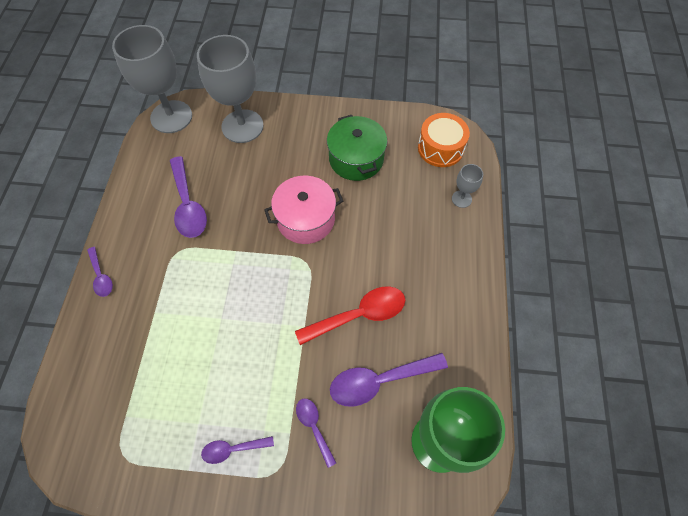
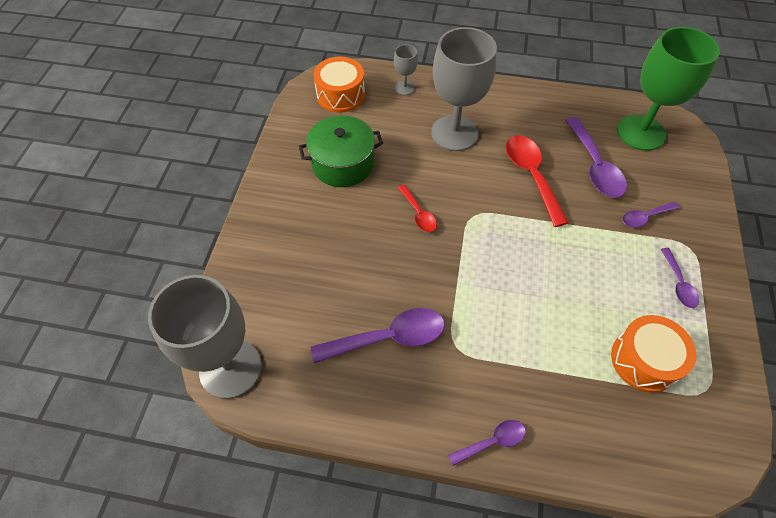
camera: 85 degrees left, 5 degrees down
grey goblet [197,35,264,143] -> grey goblet moved to [431,27,497,151]
pink pot [264,176,343,244] -> red spoon [398,185,437,232]
none -> orange drum [611,315,696,393]

